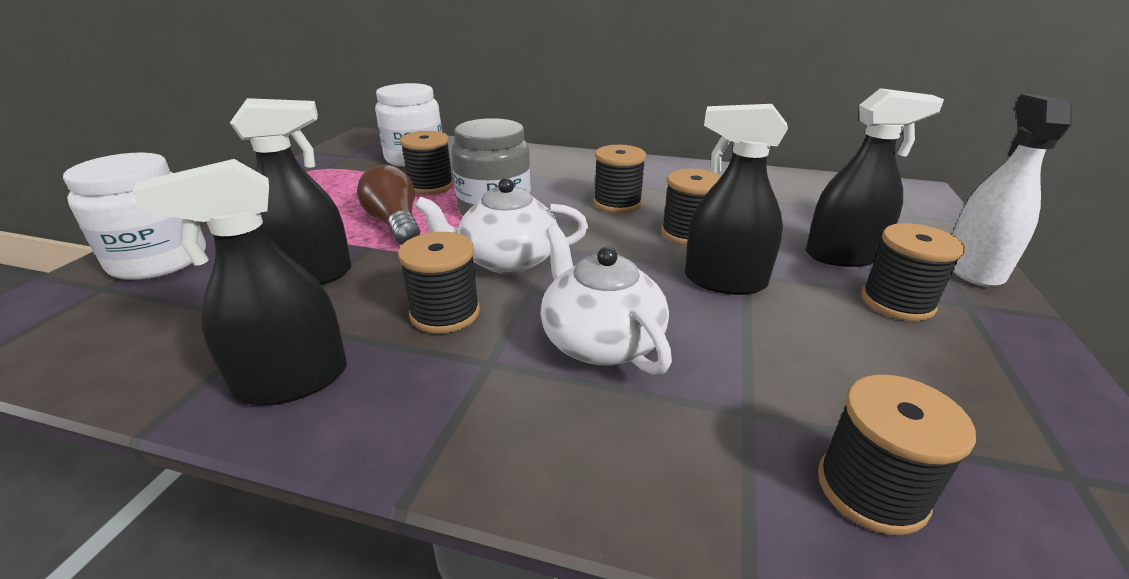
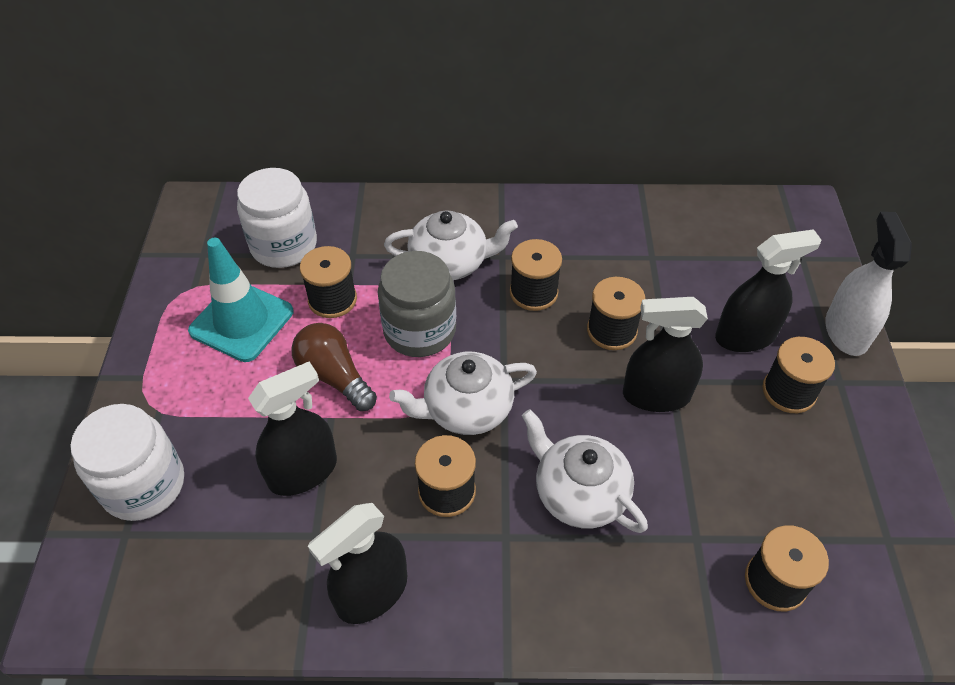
camera: 15 degrees left, 20 degrees up
none -> turquoise traffic cone [188,238,293,362]
none -> white teapot [384,210,518,280]

